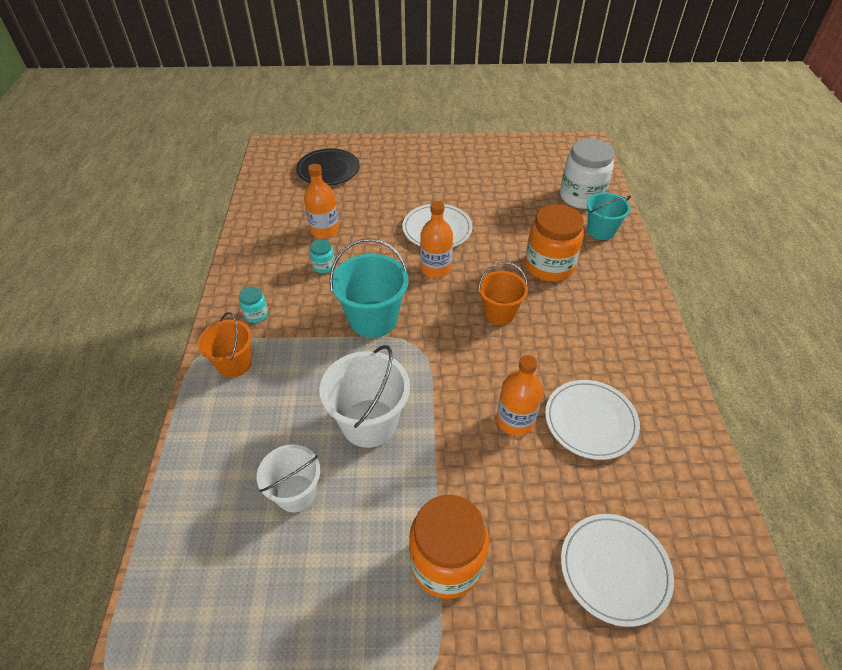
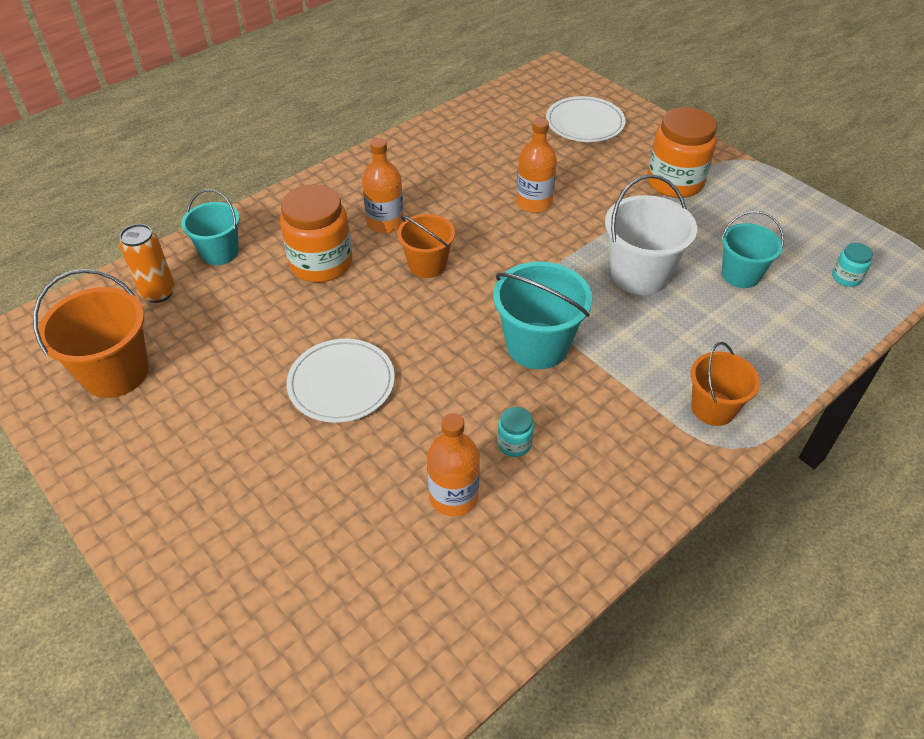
camera: 130 degrees left, 0 degrees up
turquoise jar [239,287,268,323] -> turquoise jar moved to [832,243,873,287]
white bucket [257,445,320,512] -> turquoise bucket [721,211,784,288]
black plate [296,148,360,186] -> none
orange bottle [420,201,453,278] -> orange bottle moved to [362,138,404,234]
white plate [545,380,640,460] -> none
white jar [560,138,614,209] -> orange can [119,224,175,303]
none -> orange bucket [33,269,149,398]

